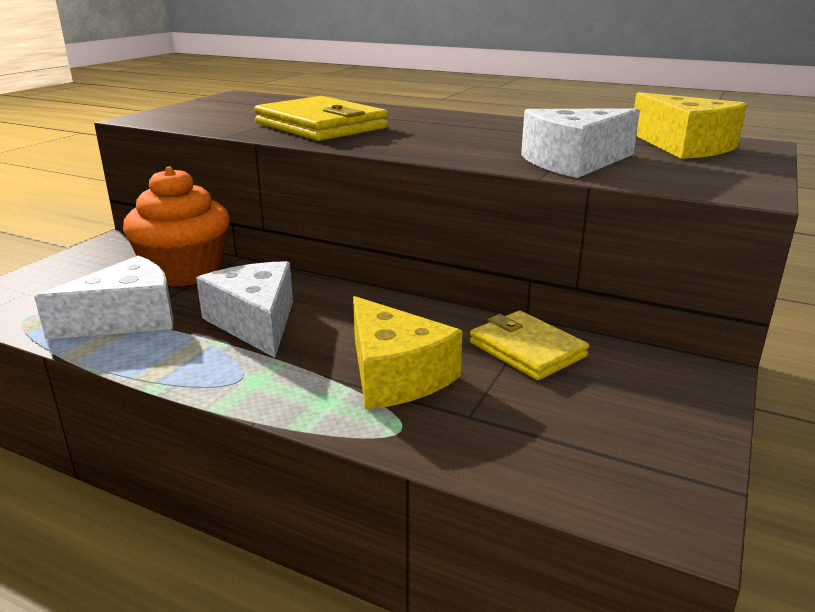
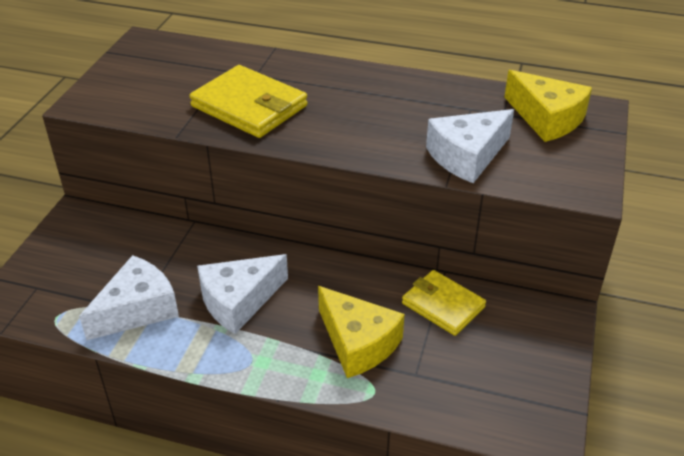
camera: 10 degrees left, 15 degrees up
orange cupcake [123,166,230,287] -> none
white cheese [196,261,293,358] -> white cheese turned 90 degrees counterclockwise [197,254,288,334]

